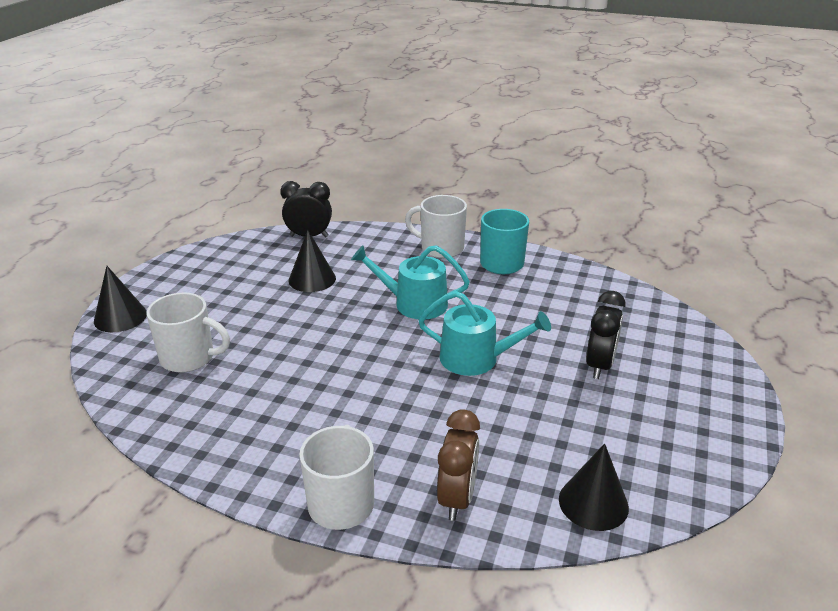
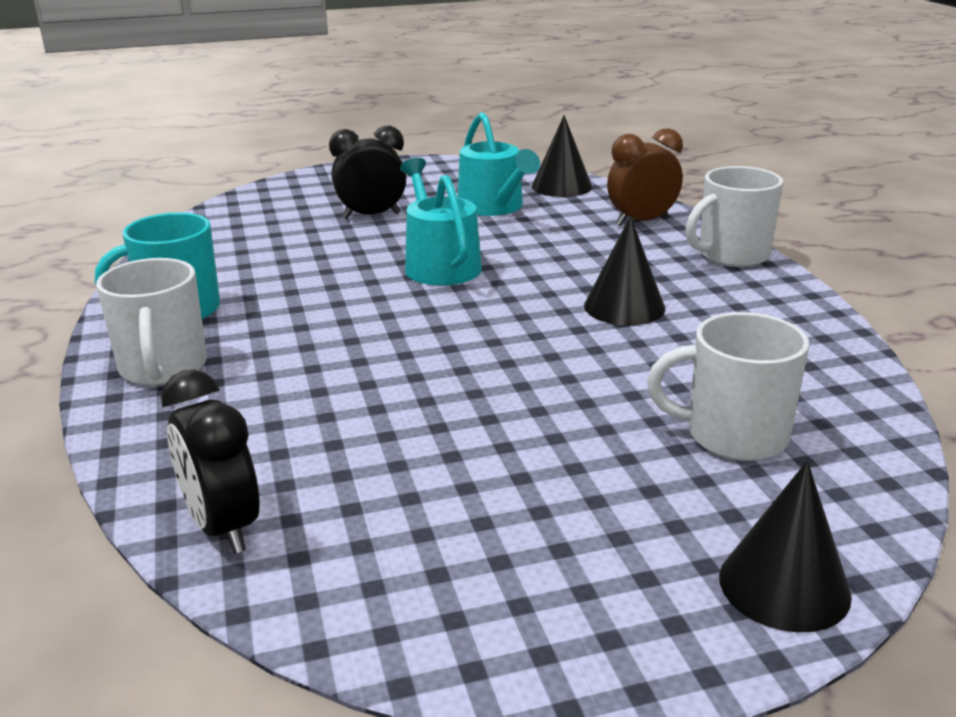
camera: 125 degrees left, 5 degrees down
white mug [146,292,230,373] -> white mug turned 60 degrees counterclockwise [647,312,809,461]
black cone [289,230,336,292] -> black cone moved to [584,216,665,325]
turquoise watering can [351,245,470,319] -> turquoise watering can moved to [457,112,540,216]

